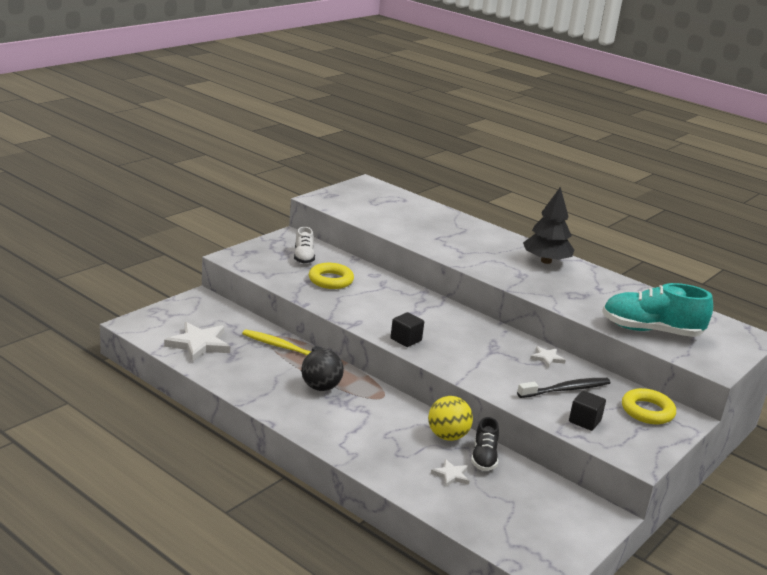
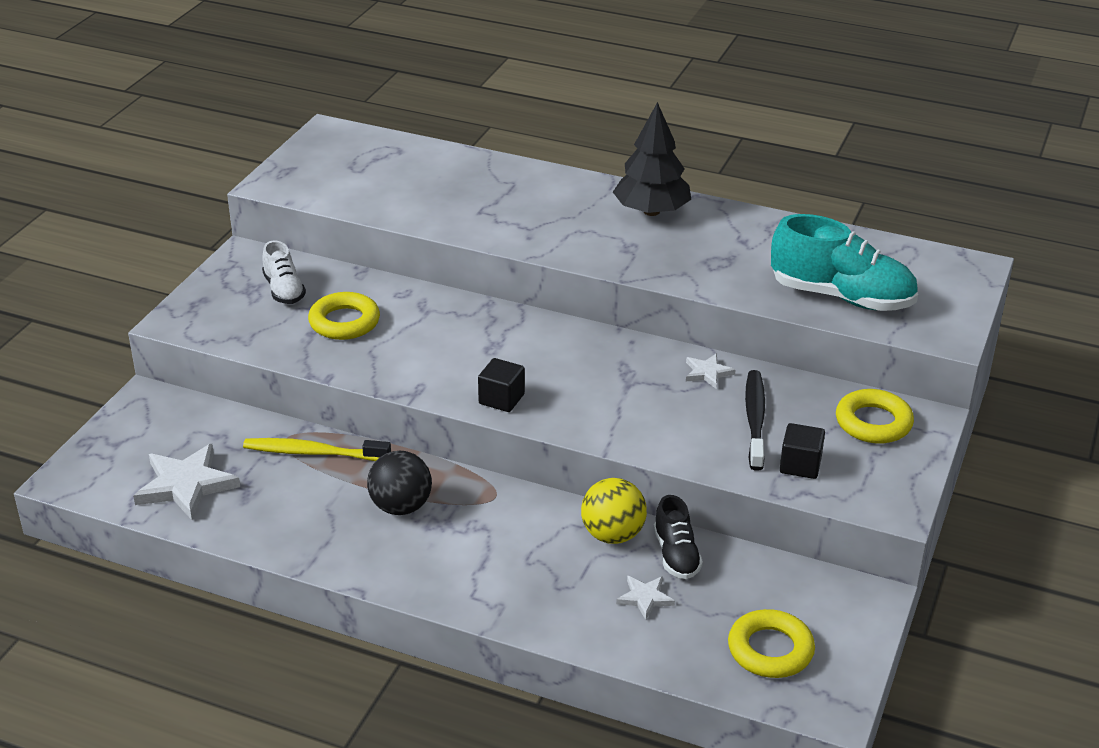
camera: 15 degrees left, 10 degrees up
black toothbrush [517,378,611,398] -> black toothbrush turned 45 degrees counterclockwise [745,370,765,471]
turquoise shoe [602,283,713,337] -> turquoise shoe turned 150 degrees counterclockwise [771,214,918,311]
none -> yellow ring [728,609,815,678]

